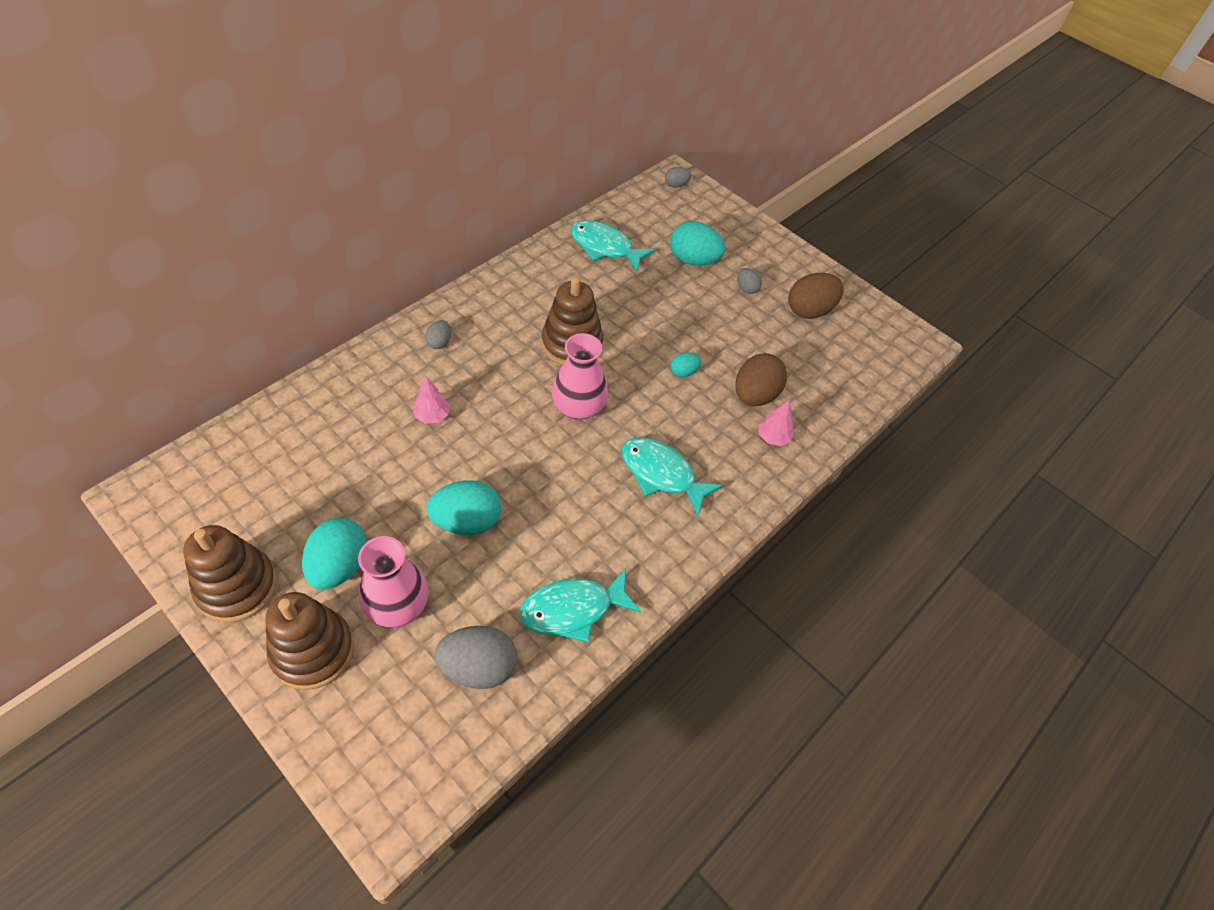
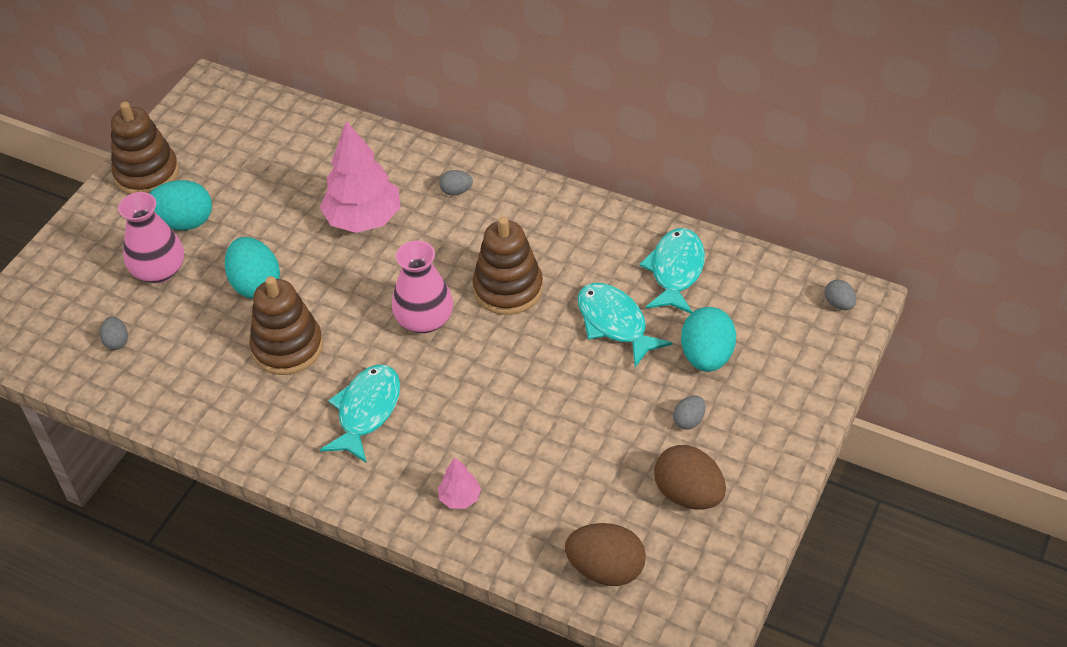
camera: 80 degrees right, 5 degrees down
brown stacking toy [265,592,354,690] -> brown stacking toy moved to [249,276,323,375]
pink tree [412,377,450,424] -> pink tree [320,121,401,233], size x2.15
grey egg [434,626,517,689] -> grey egg [100,317,128,350], size x0.51
turquoise fish [520,568,642,642] -> turquoise fish moved to [577,283,673,367]
turquoise egg [671,352,701,377] -> none
brown egg [735,353,787,406] -> brown egg moved to [565,523,646,586]

